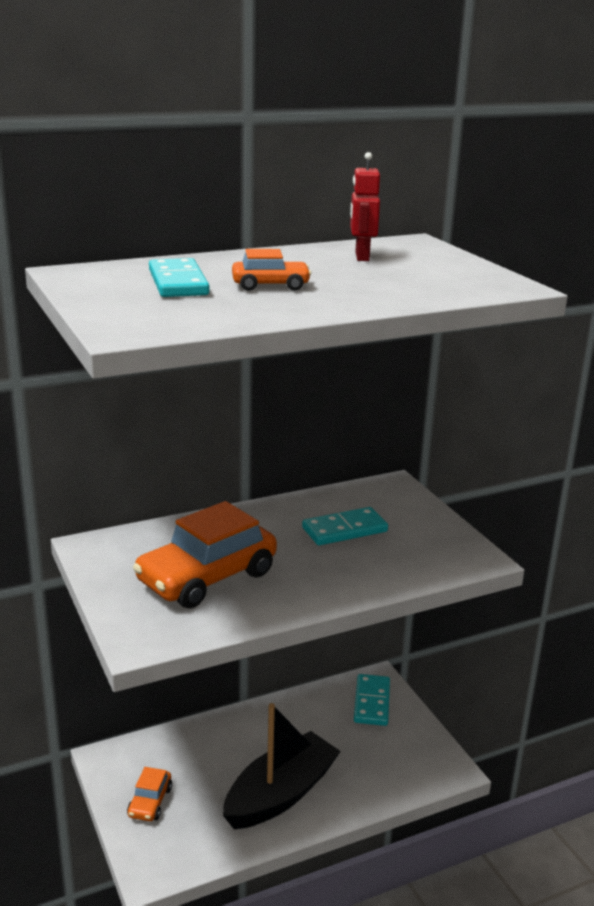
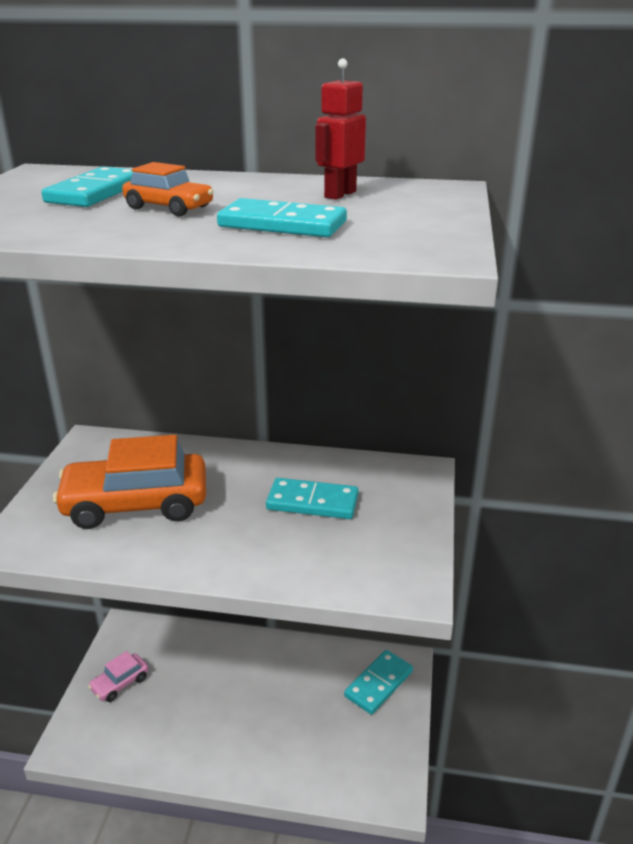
camera: 35 degrees right, 5 degrees up
orange car [127,767,172,821] -> pink car [88,651,149,702]
black boat [223,703,341,829] -> none
none -> turquoise domino [217,198,347,237]

